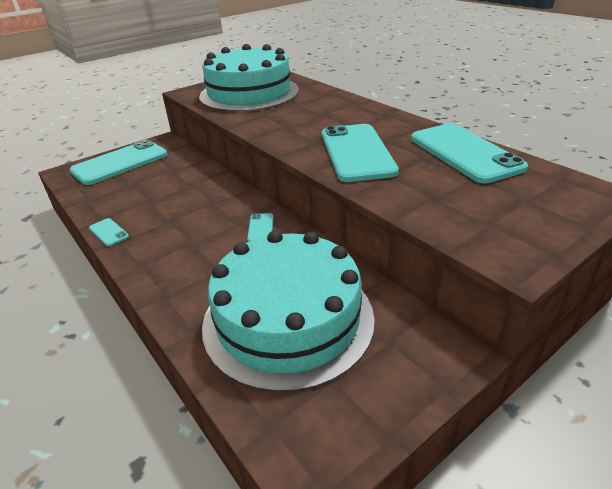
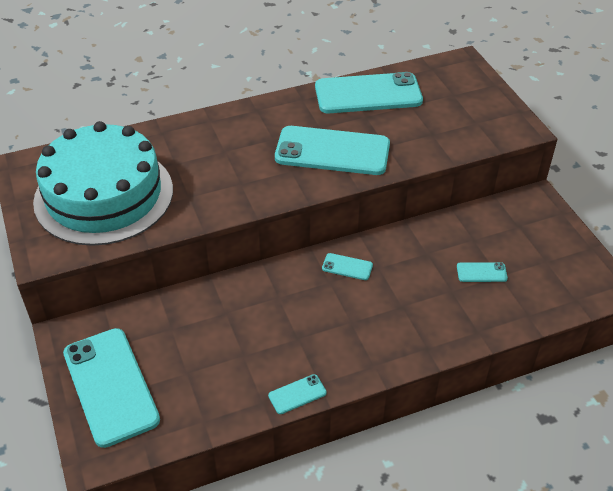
camera: 75 degrees left, 10 degrees up
turquoise cake [202,230,375,392] -> turquoise phone [457,262,508,282]

